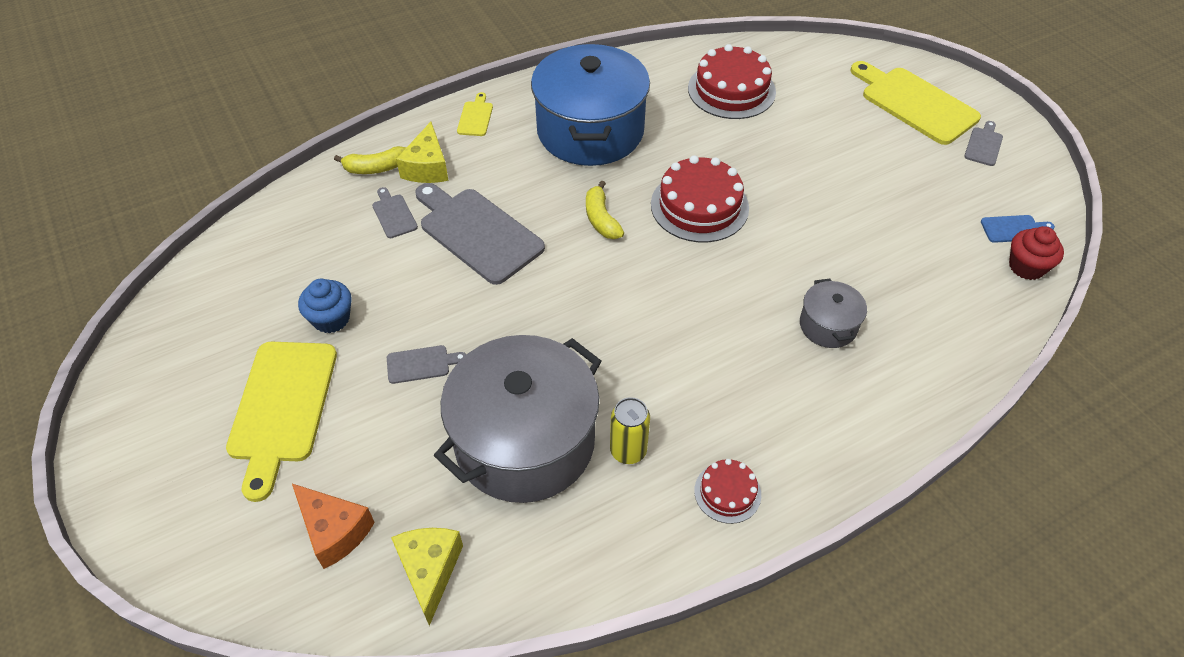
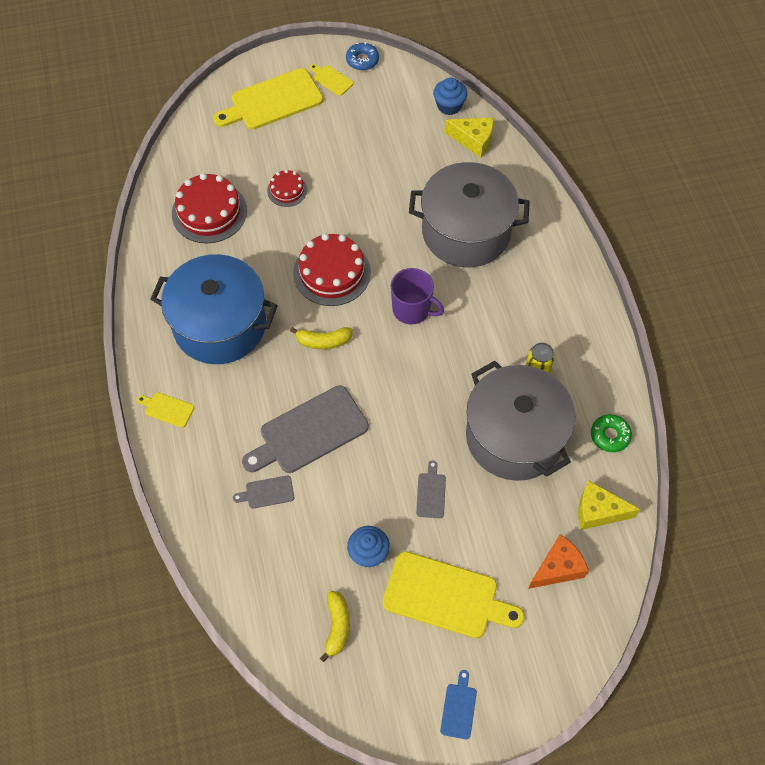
camera: 75 degrees left, 10 degrees up
yellow banana [334,146,407,174] -> yellow banana moved to [320,591,350,662]
yellow cheese [396,122,449,183] -> yellow cheese moved to [444,117,493,158]
red cake [694,459,761,524] -> red cake moved to [267,170,307,207]
grey pot [800,279,867,348] -> grey pot [409,162,530,267], size x2.20
grey cutting board [964,121,1003,166] -> yellow cutting board [310,64,354,96]
blue cutting board [981,215,1055,243] -> blue cutting board moved to [440,670,477,739]
red cupcake [1009,226,1064,280] -> blue cupcake [433,78,467,115]
none -> blue donut [346,42,379,70]
none -> purple mug [391,268,444,325]
none -> green donut [591,414,632,452]

